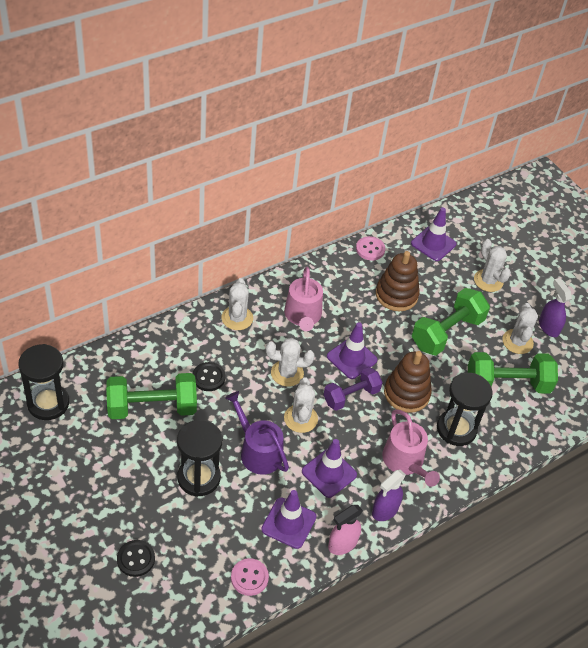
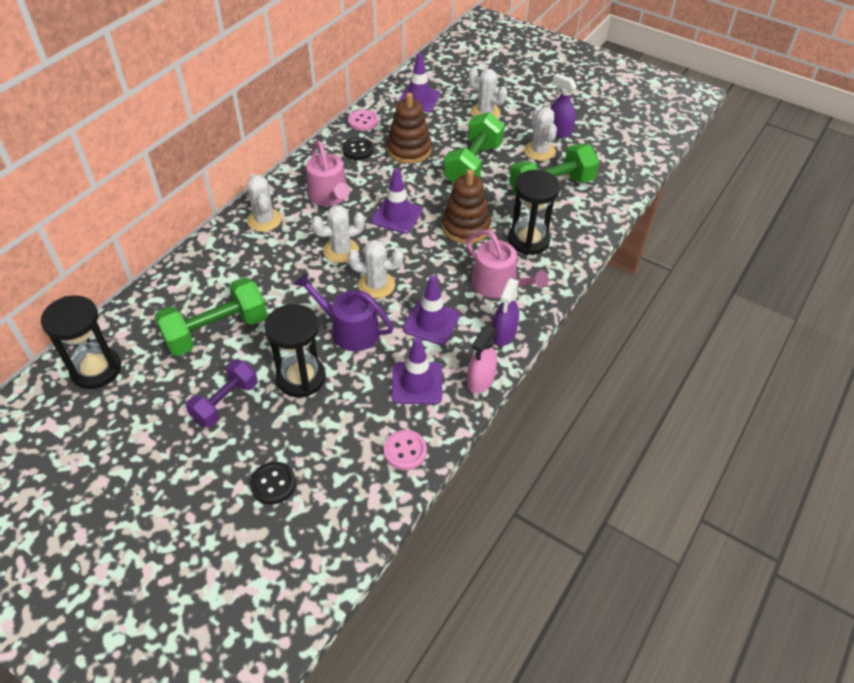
camera: 20 degrees left, 0 degrees up
black button [193,362,225,391] -> black button moved to [342,137,374,160]
white cactus [284,377,318,433] -> white cactus turned 60 degrees counterclockwise [348,239,403,298]
purple dumbbell [324,367,383,411] -> purple dumbbell moved to [186,360,258,427]

